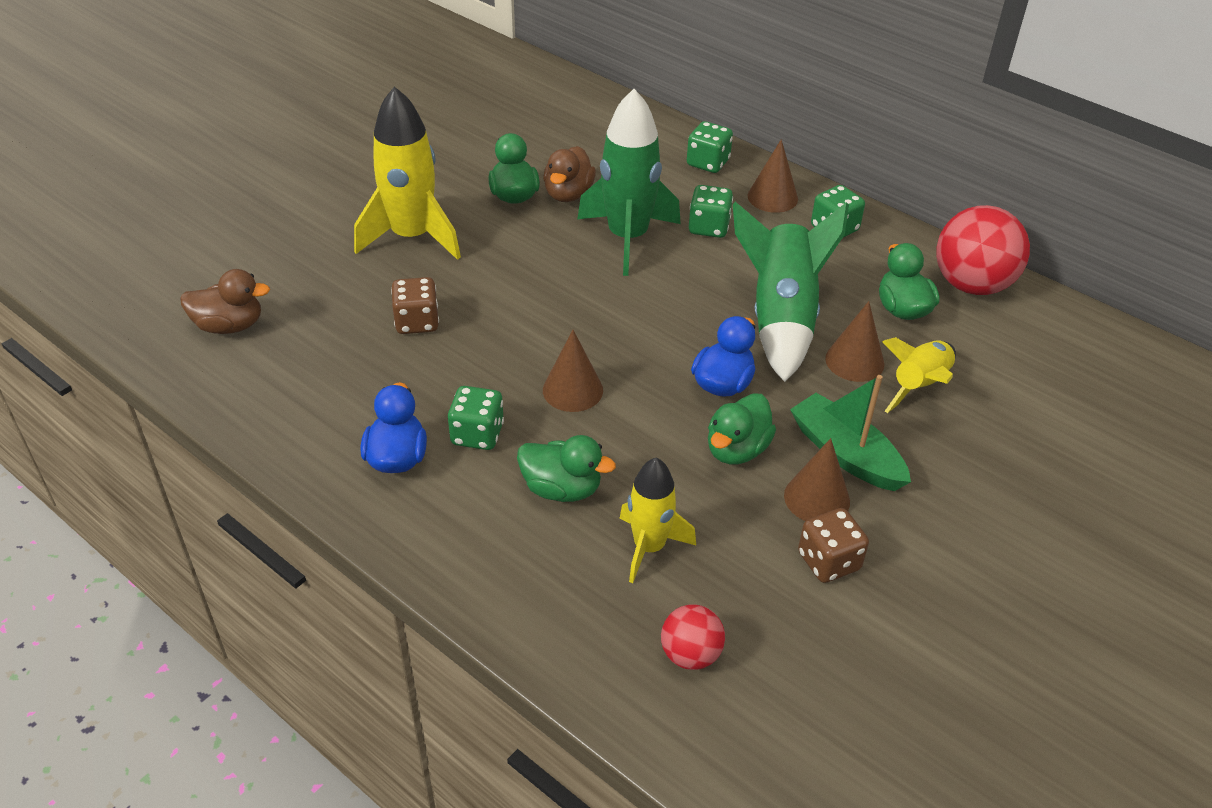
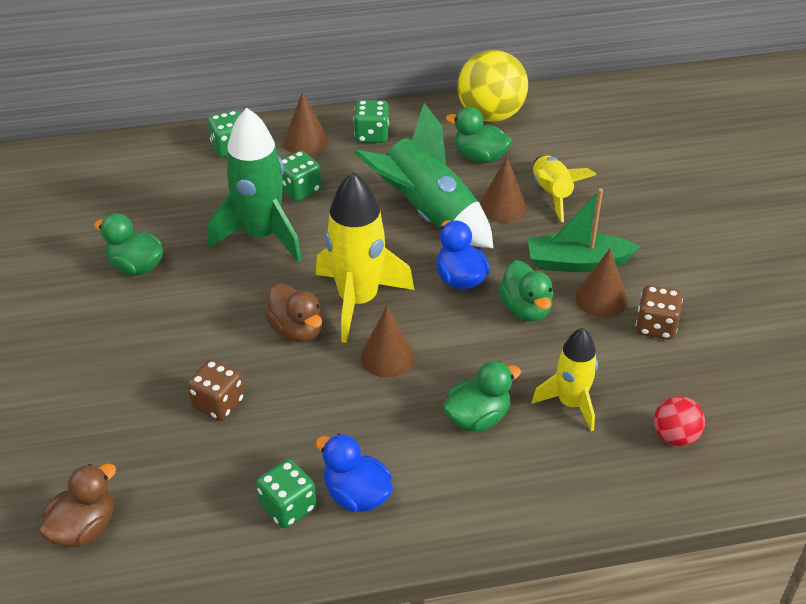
camera: 50 degrees left, 0 degrees up
yellow rocket [354,86,461,260] -> yellow rocket moved to [316,172,414,343]
green dice [448,386,504,450] -> green dice moved to [256,459,316,528]
brown duck [543,146,596,202] -> brown duck moved to [265,283,322,342]
red ball [936,205,1030,295] -> yellow ball [457,50,528,122]

